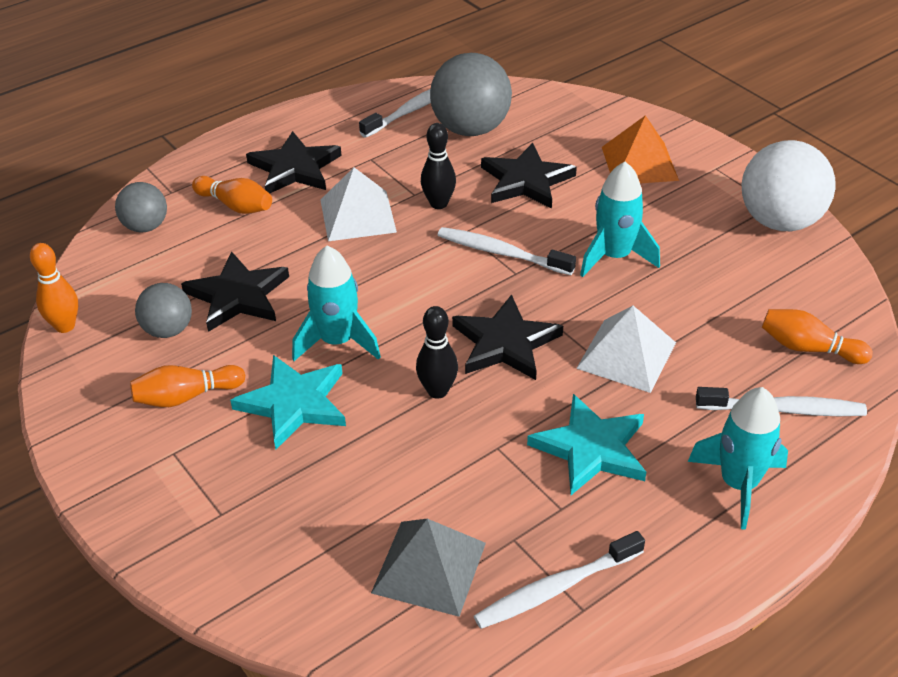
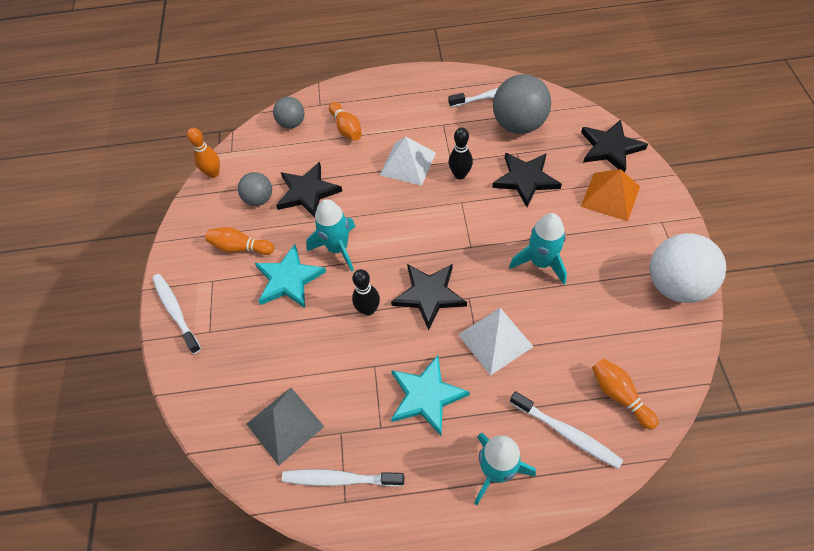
camera: 35 degrees right, 15 degrees up
black star [246,131,342,193] -> black star moved to [581,119,648,172]
white toothbrush [438,227,576,275] -> white toothbrush moved to [152,274,201,354]

